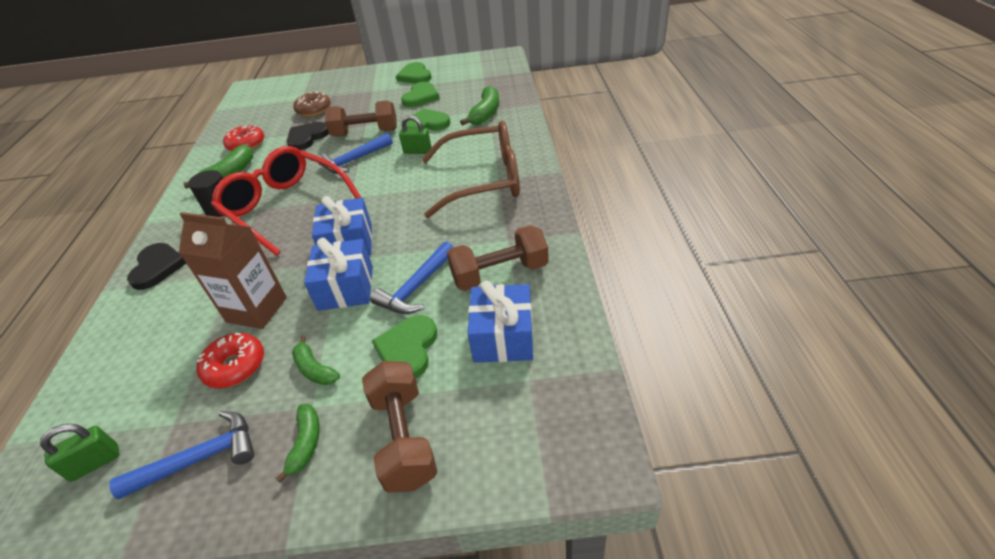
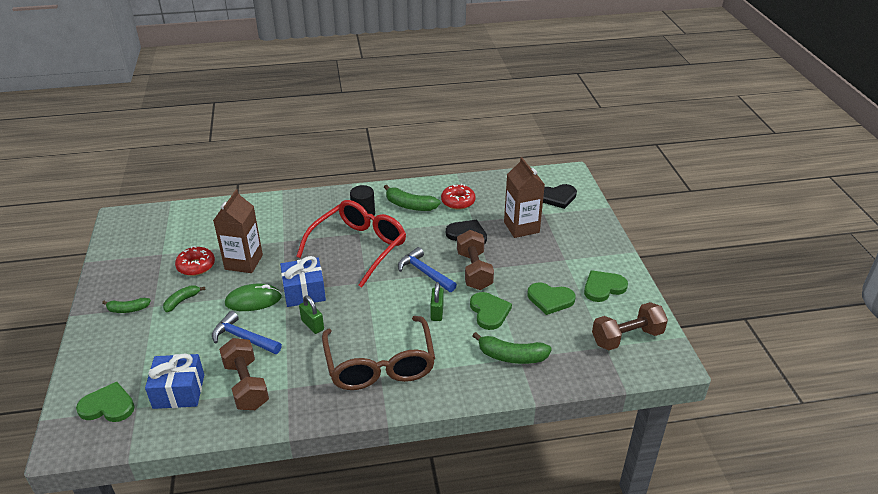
camera: 80 degrees right, 5 degrees down
green padlock [40,424,120,482] -> green padlock moved to [299,295,324,334]
blue hammer [109,411,254,499] -> none
black heart [127,243,186,290] -> black heart moved to [543,184,577,209]
brown donut [293,91,331,117] -> brown carton [504,157,545,238]
blue gift [304,238,373,311] -> green mouse [225,284,282,311]
brown dumbbell [362,361,437,493] -> brown dumbbell moved to [592,302,668,350]
green heart [372,315,437,379] -> green heart moved to [76,382,135,422]

